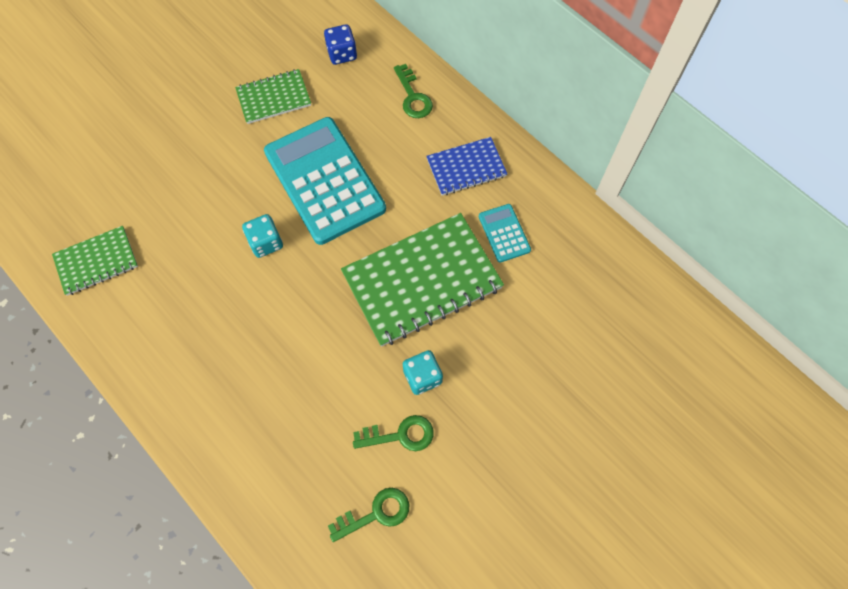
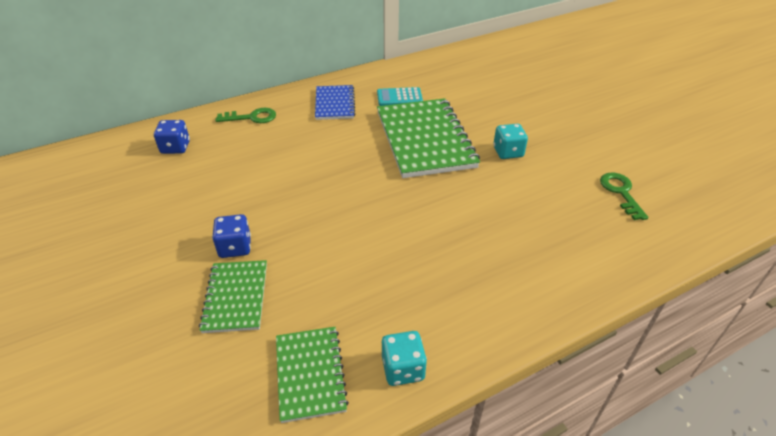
camera: 75 degrees left, 25 degrees down
green notebook [235,69,311,124] -> green notebook moved to [199,260,267,333]
turquoise dice [242,214,283,258] -> turquoise dice moved to [382,331,427,386]
turquoise calculator [264,117,386,245] -> none
green key [353,415,434,451] -> none
none -> blue dice [212,214,251,258]

